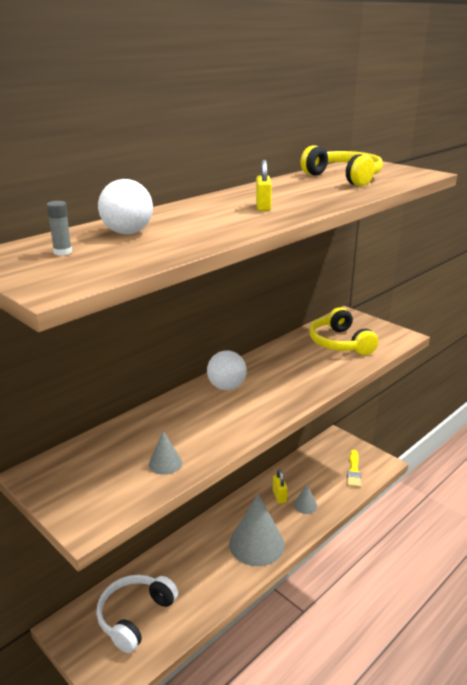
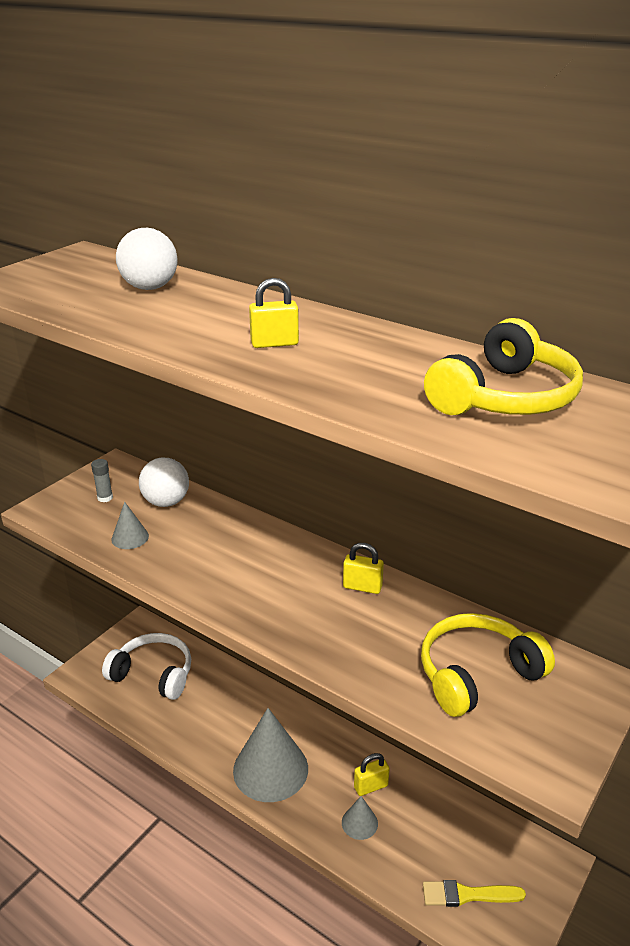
camera: 80 degrees right, 5 degrees up
grey glue stick [46,201,72,256] -> grey glue stick moved to [91,459,113,502]
white ball [207,350,247,390] -> white ball moved to [139,458,189,507]
none -> yellow padlock [343,543,384,594]

